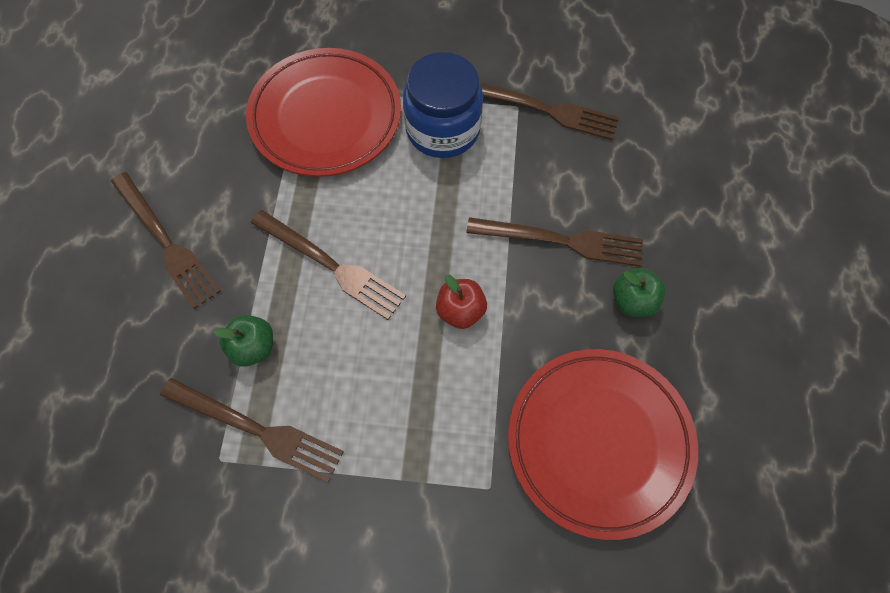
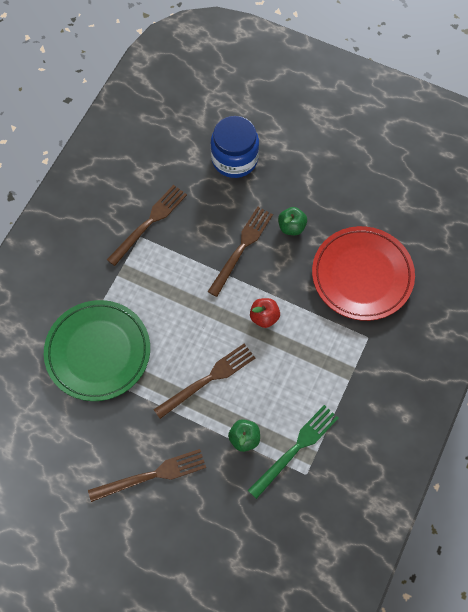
camera: 70 degrees left, 0 degrees up
brown fork [160,378,344,483] -> green fork [248,405,339,499]
red plate [246,48,401,177] -> green plate [44,300,150,401]
blue jar [403,52,483,158] -> blue jar moved to [210,116,259,178]

